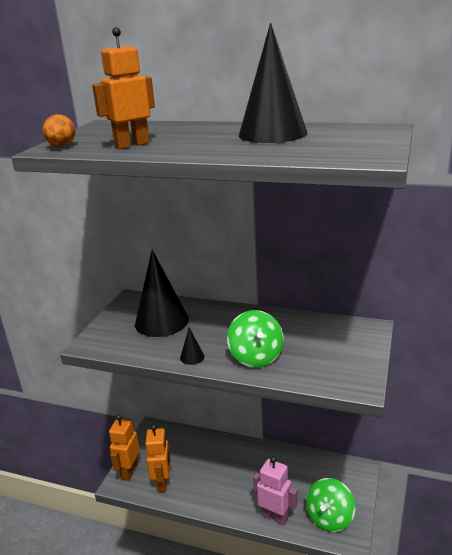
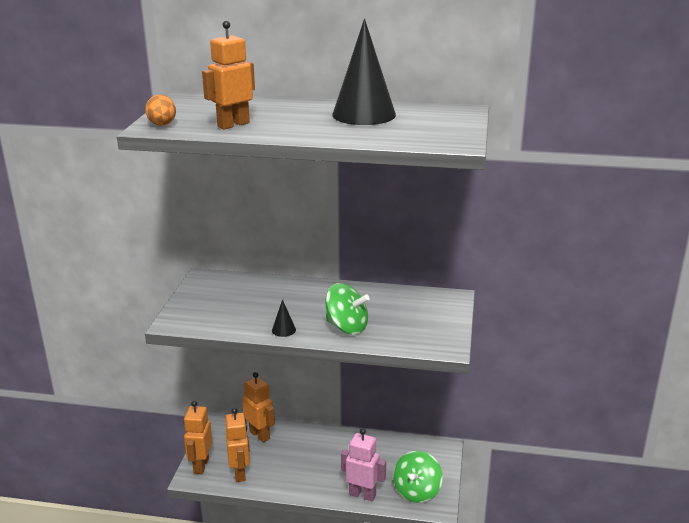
camera: 10 degrees left, 0 degrees up
black cone [135,250,189,337] -> none
green spinning top [227,310,284,368] -> green spinning top turned 45 degrees counterclockwise [325,283,370,334]
none -> orange robot [242,372,275,443]

